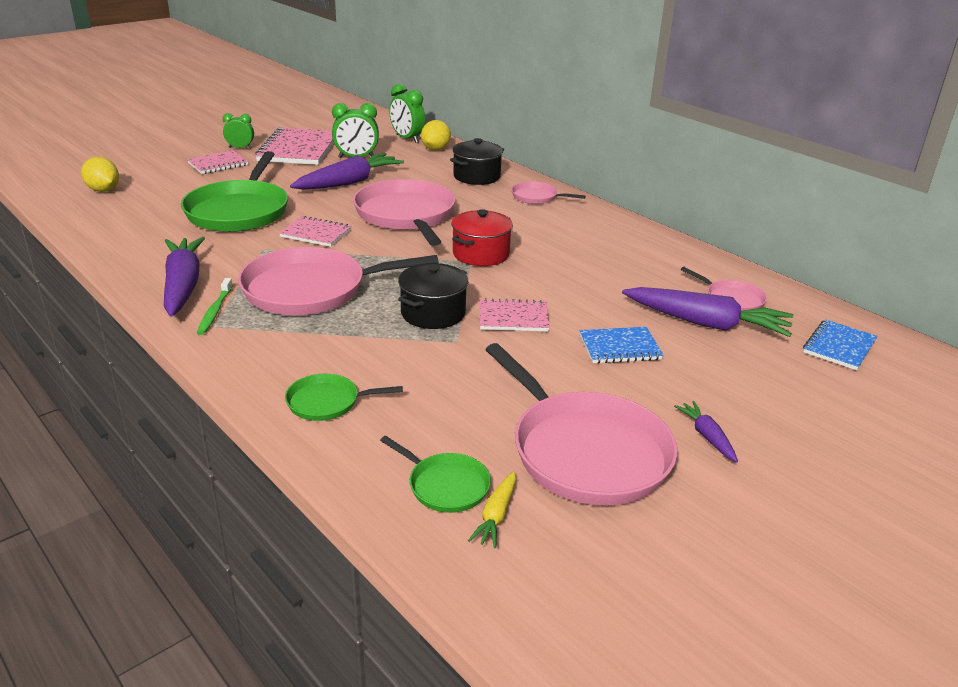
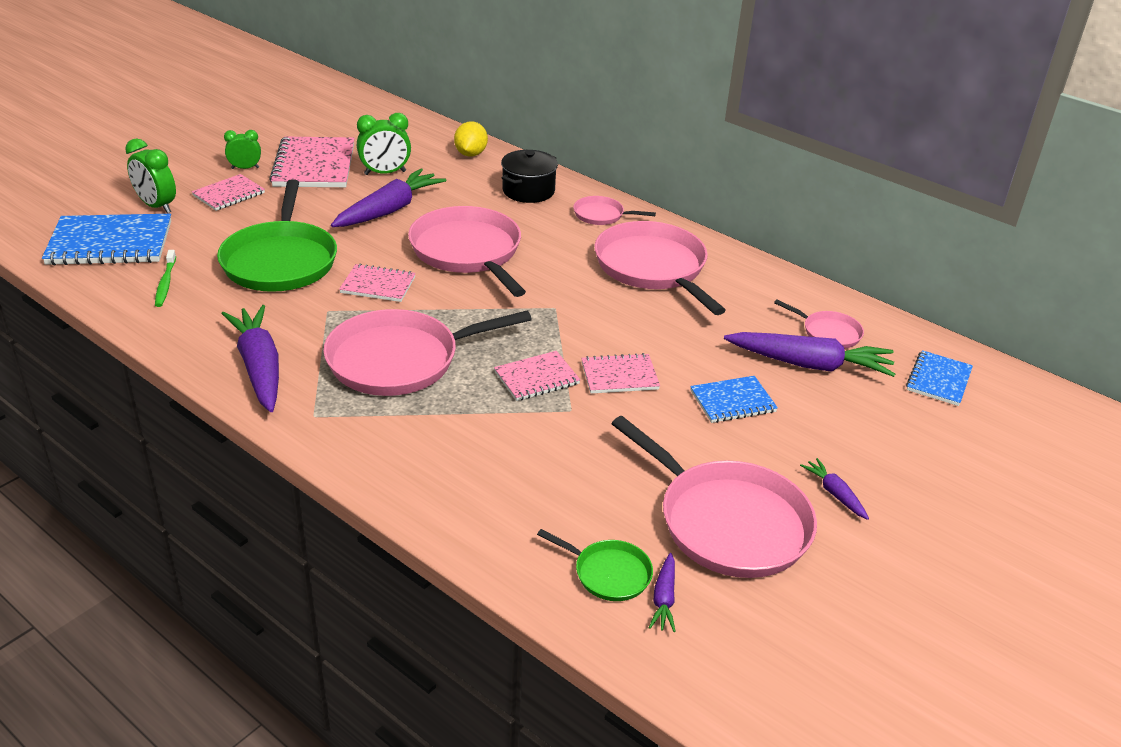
camera: 10 degrees left, 5 degrees up
yellow lemon [81,157,119,192] -> blue notebook [42,214,171,265]
green toothbrush [197,278,233,335] -> green toothbrush moved to [155,250,176,307]
green pan [285,374,403,421] -> none
green clock [389,84,425,143] -> green clock moved to [125,138,176,213]
black pot [398,263,468,329] -> pink notebook [494,351,580,401]
red pot [451,209,513,266] -> none
yellow carrot [468,471,516,548] -> purple carrot [649,553,676,632]
none -> pink pan [594,221,726,315]

